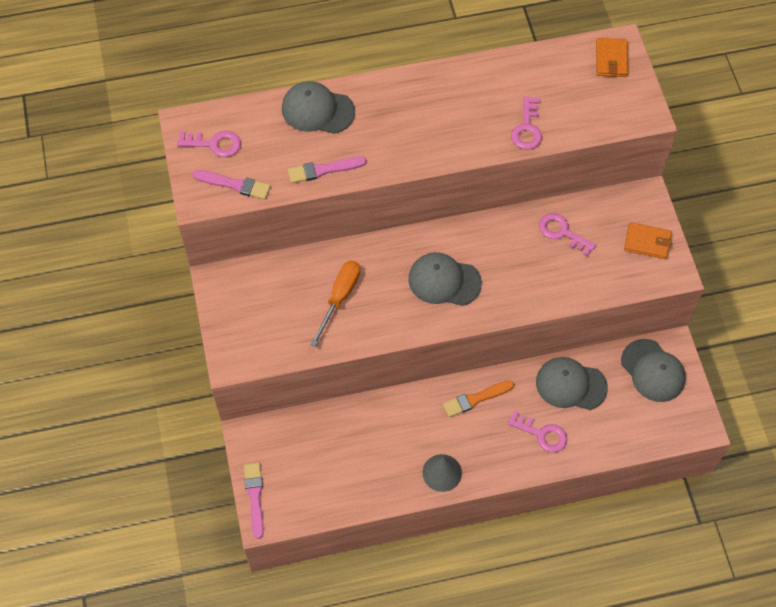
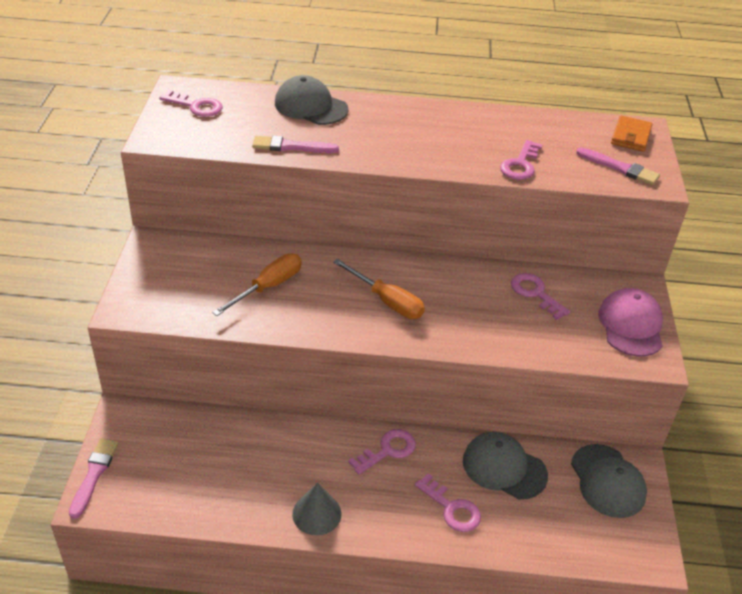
camera: 15 degrees right, 20 degrees down
pink brush [193,170,271,200] -> pink brush moved to [576,147,660,185]
grey cap [408,252,482,306] -> orange screwdriver [333,259,425,319]
orange brush [443,380,514,417] -> pink key [348,429,416,475]
orange wallet [624,222,672,259] -> pink cap [598,288,663,356]

